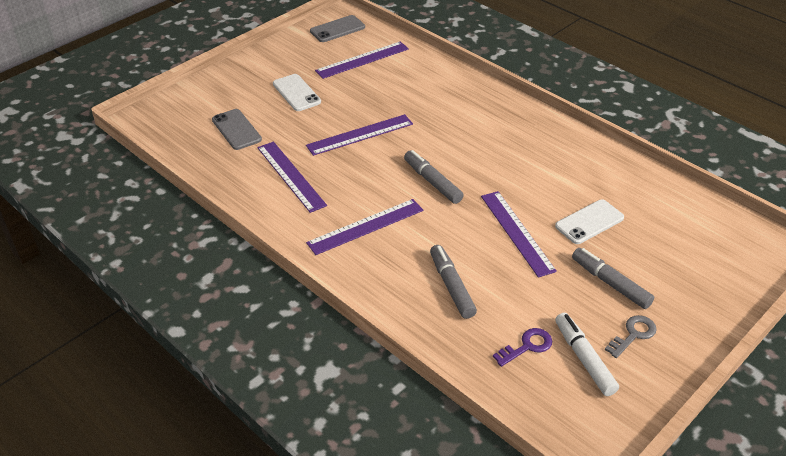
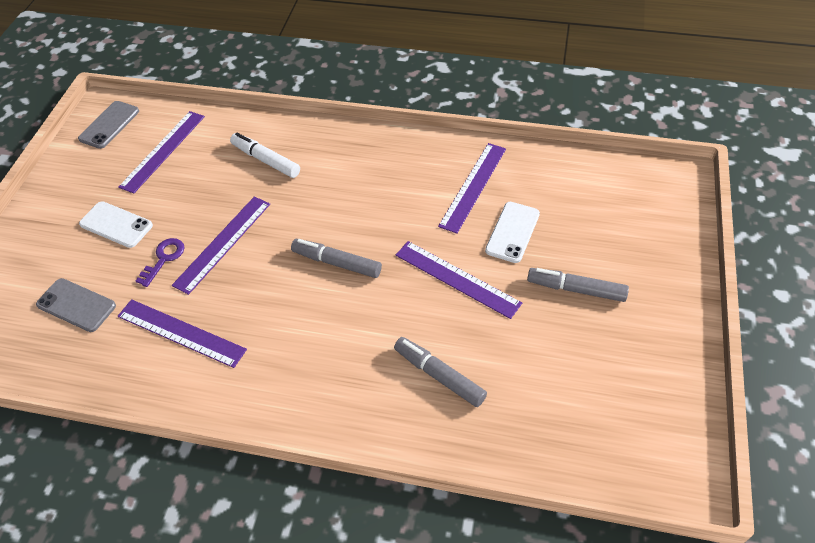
camera: 30 degrees left, 10 degrees up
purple ruler [306,199,423,255] -> purple ruler moved to [438,143,506,234]
purple key [493,328,552,367] -> purple key moved to [136,238,185,287]
white marker [555,313,619,396] -> white marker moved to [230,133,300,178]
grey key [605,315,657,358] -> none

